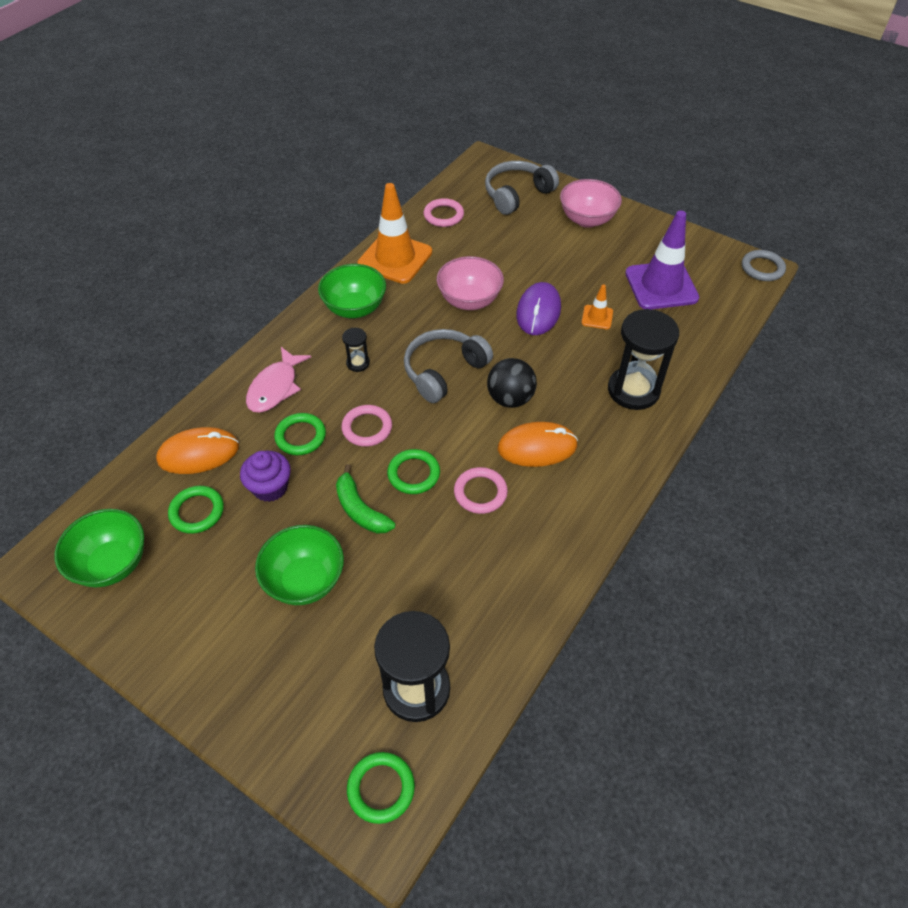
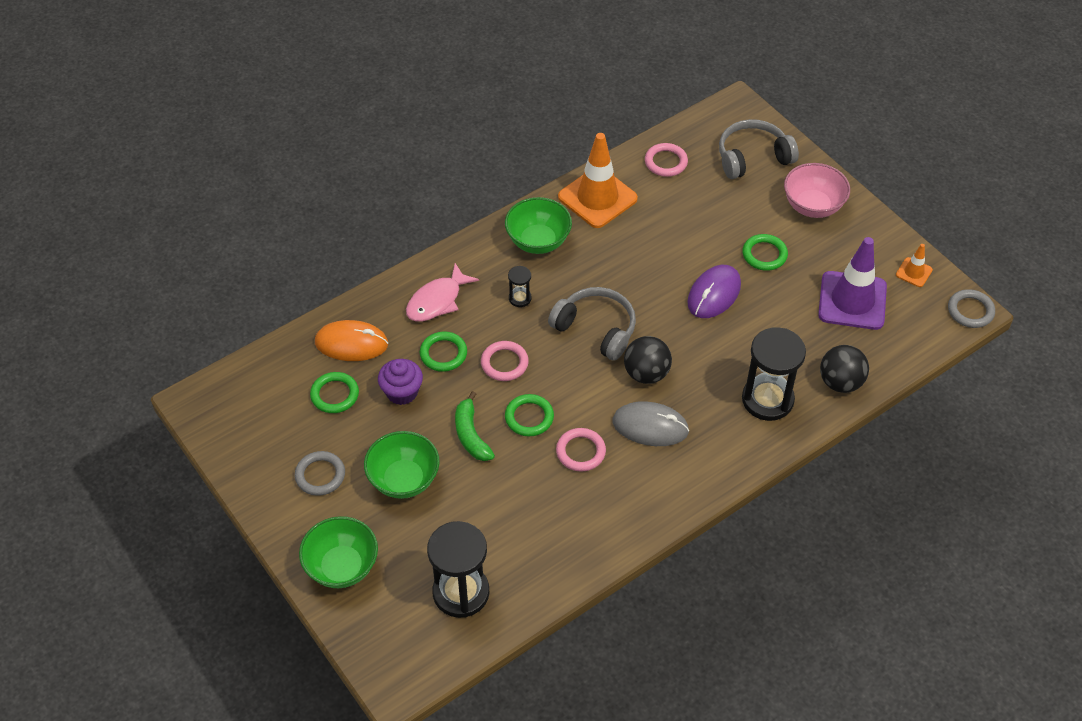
camera: 20 degrees right, 0 degrees up
green bowl [54,509,144,587] -> green bowl moved to [299,516,378,588]
green ring [347,752,415,824] -> green ring moved to [742,234,788,271]
grey headphones [404,329,493,403] -> grey headphones turned 60 degrees clockwise [548,287,636,361]
pink bowl [436,256,504,310] -> none
orange mouse [498,422,578,467] -> grey mouse [612,401,689,446]
orange traffic cone [581,285,613,329] -> orange traffic cone moved to [896,244,933,287]
none -> grey ring [295,451,345,496]
none -> black ball [820,345,869,393]

